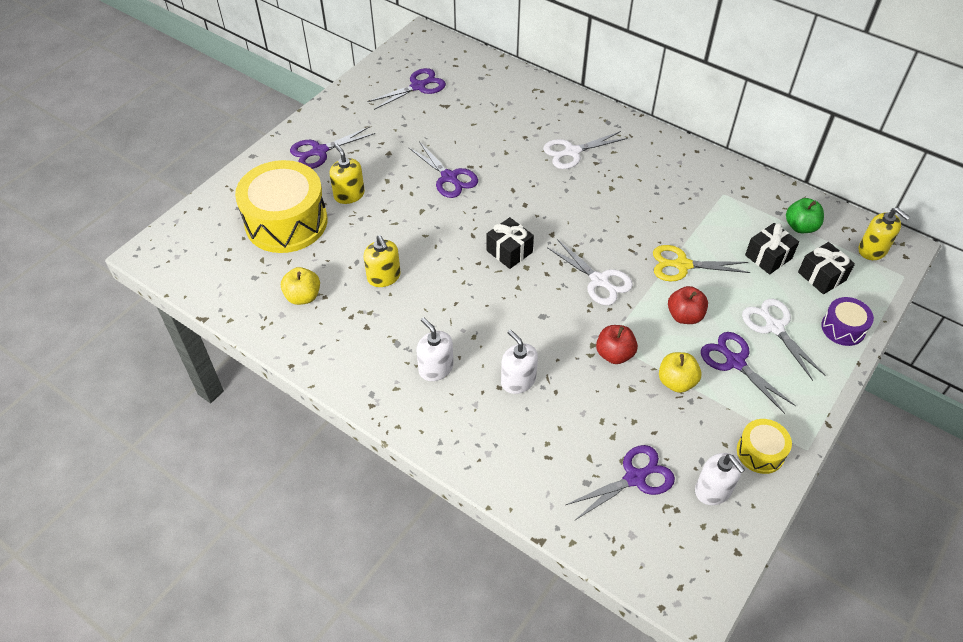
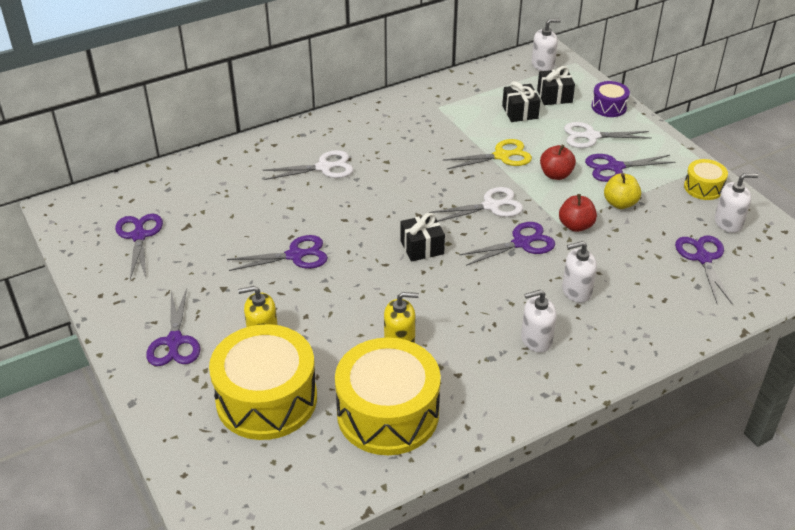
camera: 65 degrees left, 10 degrees down
yellow apple [281,267,320,305] -> yellow drum [335,337,441,455]
white scissors [543,131,628,169] -> white scissors turned 105 degrees counterclockwise [263,150,354,180]
yellow scissors [653,245,750,282] -> yellow scissors turned 135 degrees counterclockwise [443,139,532,169]
green apple [786,198,824,233] -> none
yellow soap dispenser [859,207,910,260] -> white soap dispenser [531,19,561,71]
none -> purple scissors [459,222,555,266]

